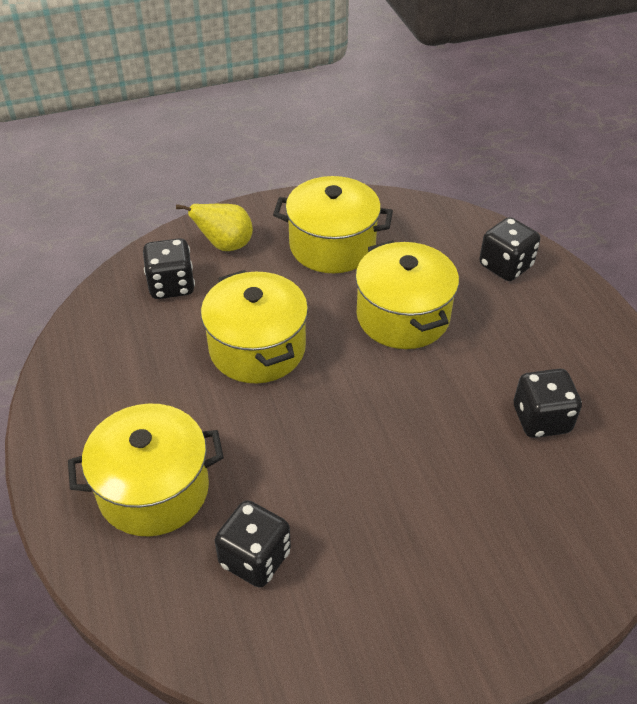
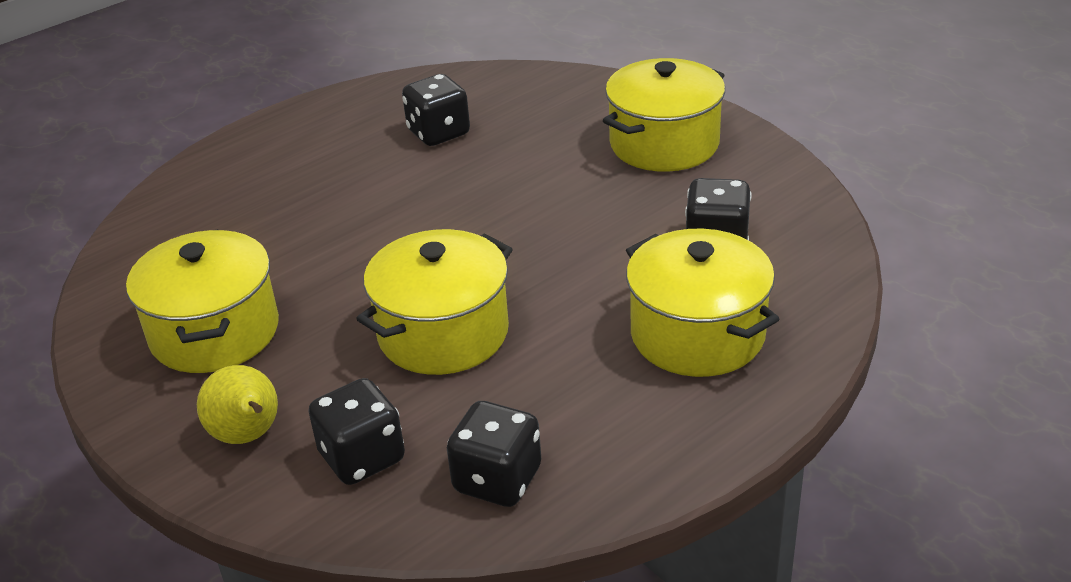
camera: 110 degrees left, 10 degrees down
yellow pot [355,240,459,349] -> yellow pot moved to [603,58,725,172]
black dice [479,217,540,281] -> black dice moved to [447,401,541,507]

